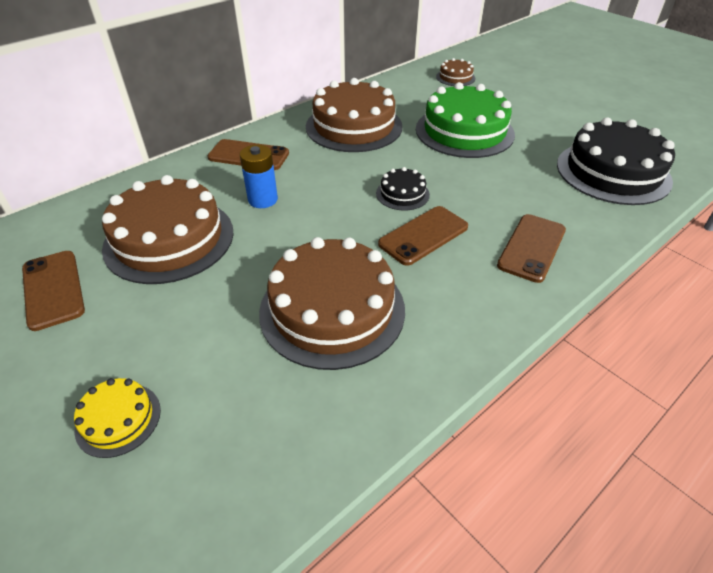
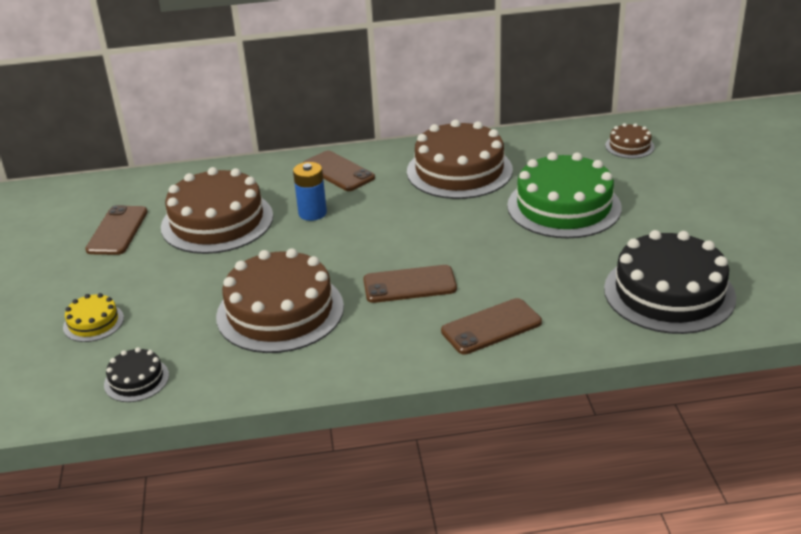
camera: 35 degrees right, 10 degrees down
black cake [376,167,430,211] -> black cake moved to [104,347,169,402]

